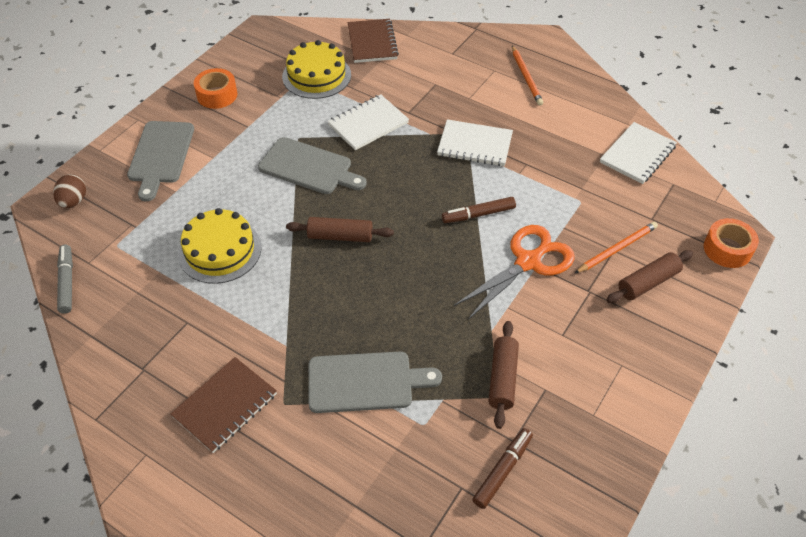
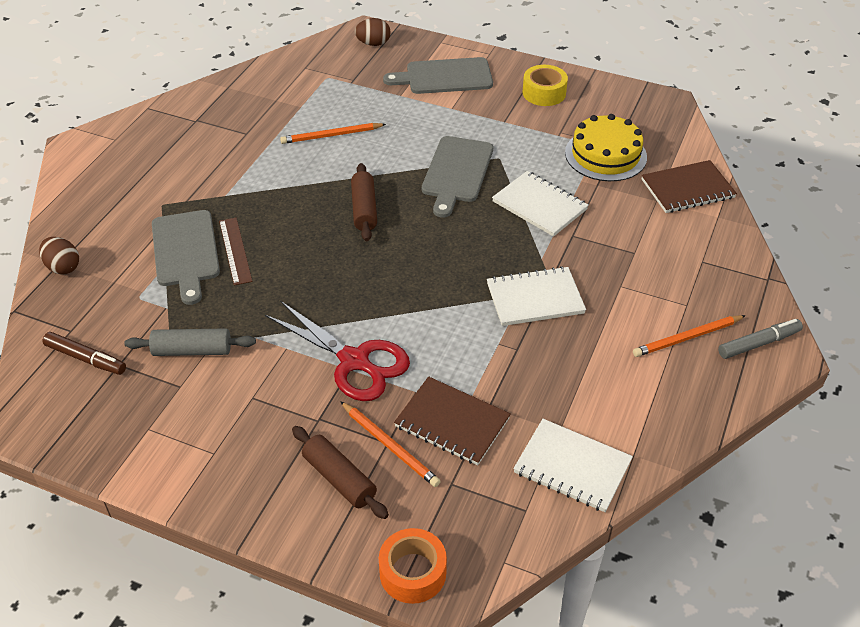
camera: 80 degrees right, 5 degrees down
grey marker [57,245,73,314] -> grey marker moved to [718,319,803,359]
brown notebook [170,357,277,453] -> brown notebook moved to [394,376,511,465]
yellow cake [178,208,262,284] -> orange pencil [280,123,386,144]
orange tape [194,68,238,109] -> yellow tape [522,65,568,106]
white notebook [437,119,513,166] -> white notebook turned 75 degrees clockwise [487,266,586,326]
brown marker [442,197,516,223] -> none
orange scissors [454,225,575,319] -> red scissors [265,301,410,401]
brown rolling pin [489,321,519,429] -> grey rolling pin [124,328,256,356]
none -> brown egg [39,237,79,275]
none -> brown ruler [219,218,252,286]

